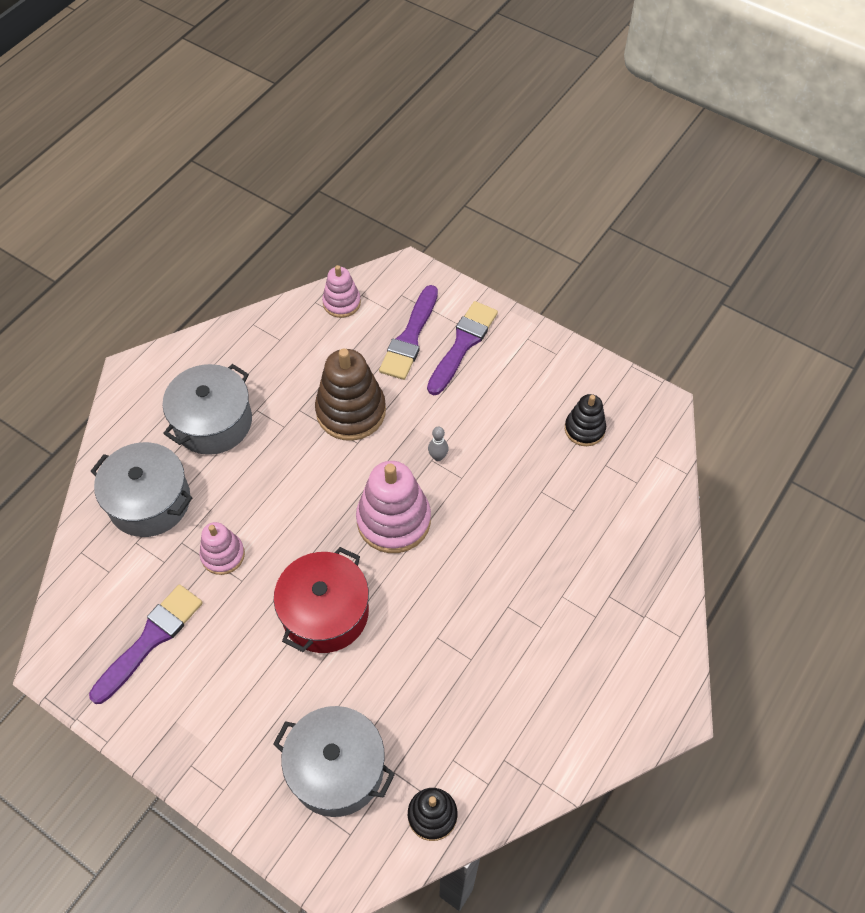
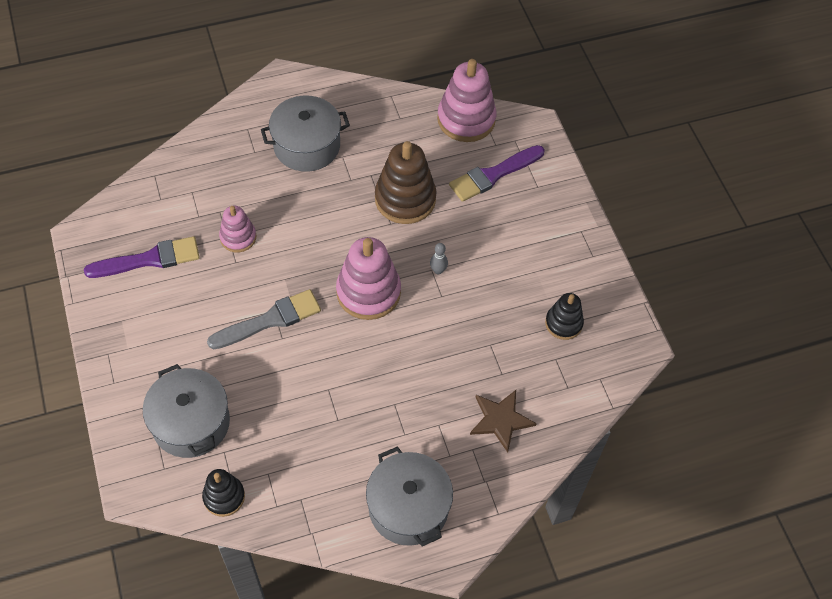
camera: 35 degrees right, 0 degrees up
grey pot [91,442,192,537] -> grey pot moved to [366,446,453,546]
red pot [274,547,369,653] -> grey brush [207,289,321,349]
pink stacking toy [322,265,361,318] -> pink stacking toy [437,59,496,142], size x1.73
purple brush [427,301,498,395] -> none
none -> brown star [470,390,537,453]

